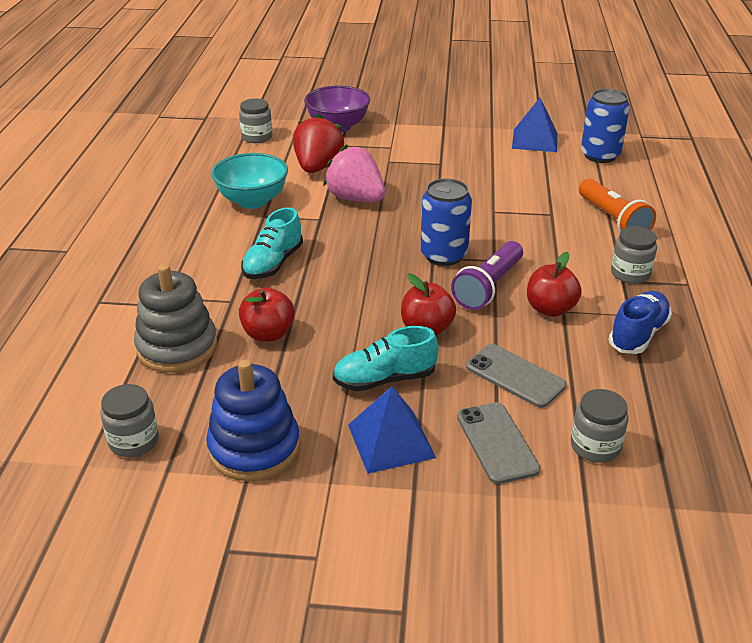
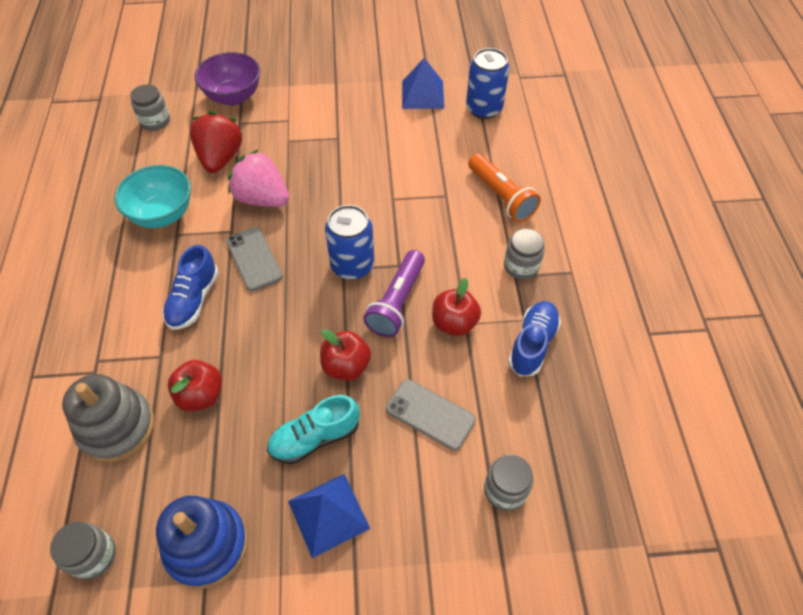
camera: 10 degrees left, 20 degrees up
turquoise shoe [241,207,303,279] -> blue shoe [163,245,219,330]
grey phone [457,402,541,484] -> grey phone moved to [226,227,283,291]

